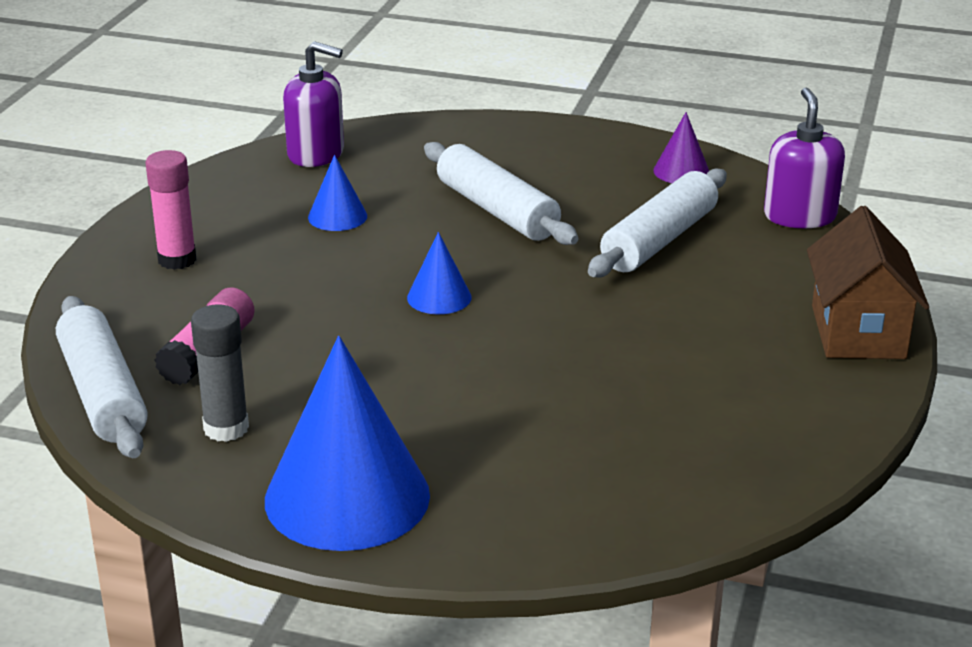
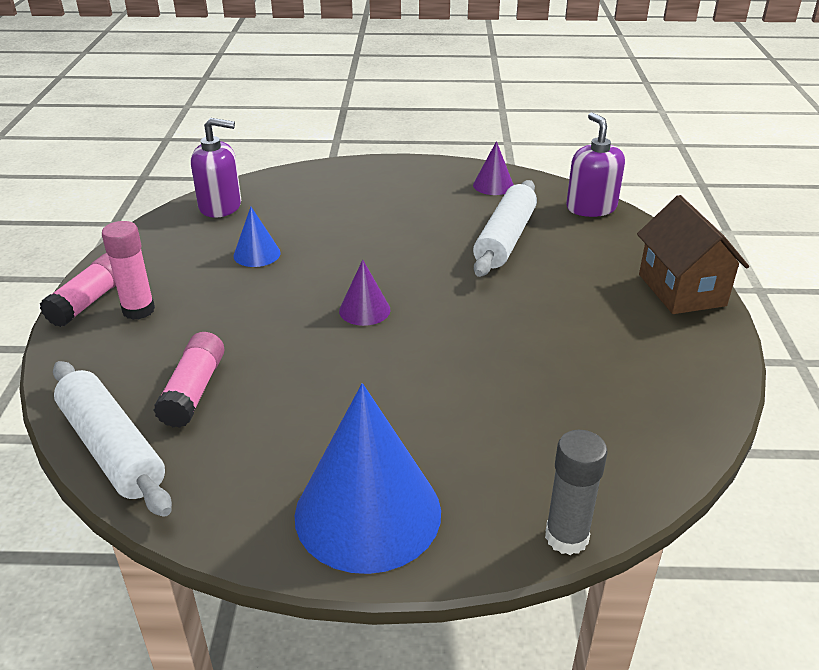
camera: 15 degrees left, 5 degrees up
grey glue stick [191,304,249,442] -> grey glue stick moved to [545,430,608,555]
blue cone [407,232,472,314] -> purple cone [339,260,390,326]
white rolling pin [424,142,579,245] -> none
none -> pink glue stick [40,253,116,327]

